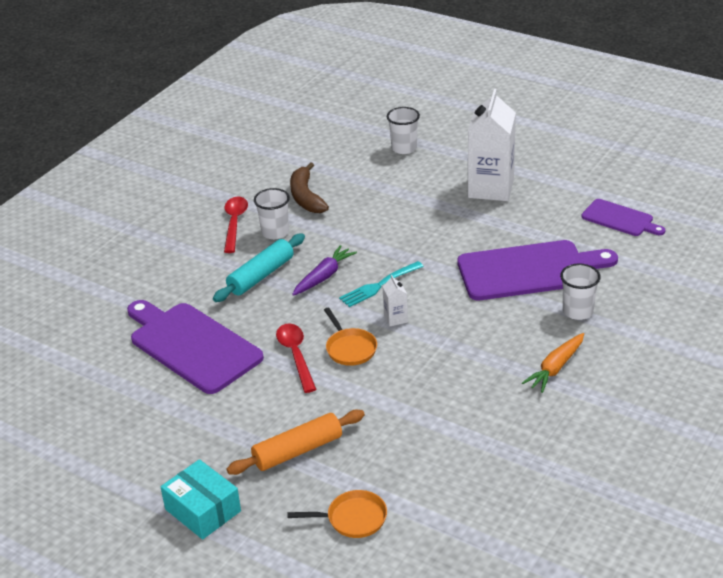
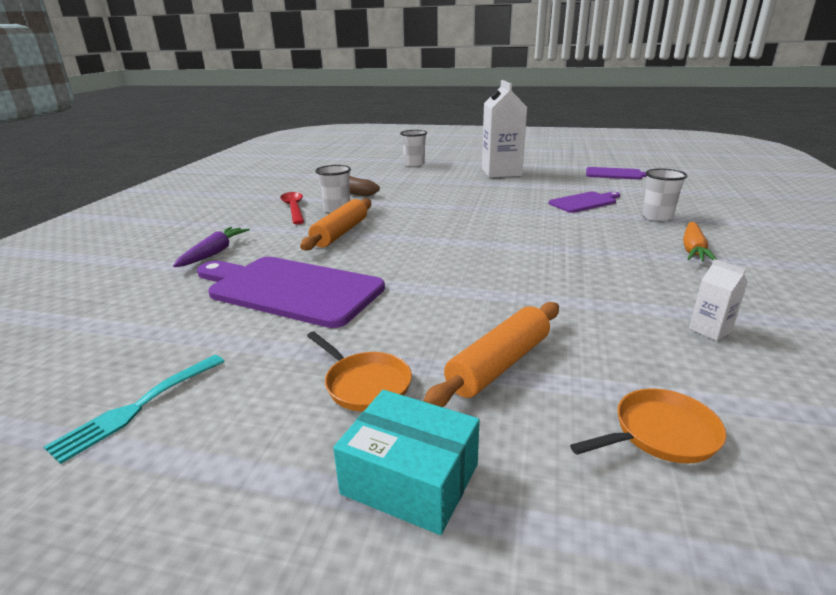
camera: 20 degrees left, 10 degrees down
turquoise rolling pin [213,233,305,302] -> orange rolling pin [300,198,371,251]
red spoon [276,323,317,393] -> none
purple carrot [292,245,357,296] -> purple carrot moved to [173,227,250,267]
orange pan [324,308,377,366] -> orange pan moved to [307,332,412,412]
turquoise fork [339,261,424,307] -> turquoise fork moved to [44,355,225,464]
white carton [382,275,408,326] -> white carton moved to [689,259,748,341]
purple cutting board [457,240,618,300] -> purple cutting board [548,192,620,213], size x0.55

